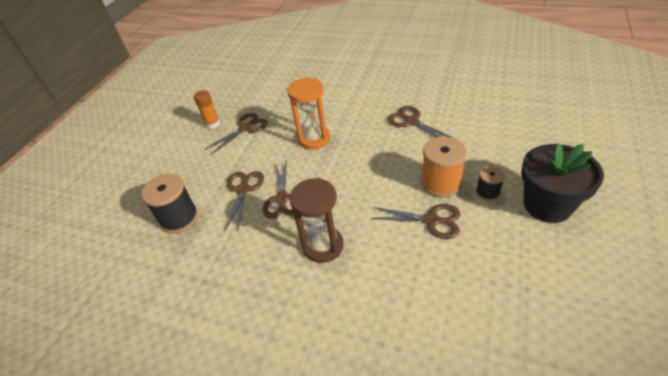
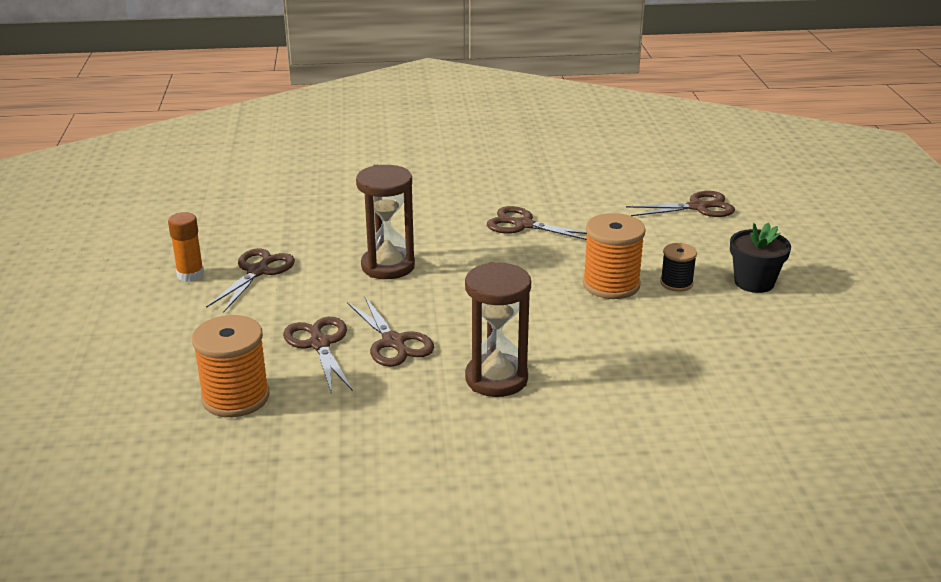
camera: 30 degrees left, 15 degrees down
black spool [141,174,198,234] -> orange spool [192,315,270,417]
orange hourglass [287,77,330,149] -> brown hourglass [356,165,415,279]
brown scissors [371,204,461,239] -> brown scissors moved to [626,191,735,217]
black flower pot [521,143,604,223] -> black flower pot [730,222,791,293], size x0.64

